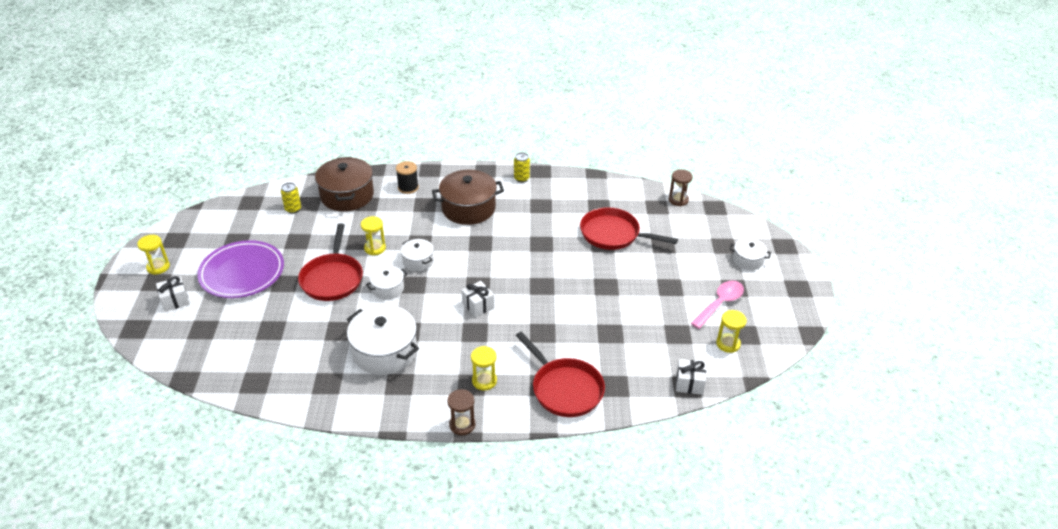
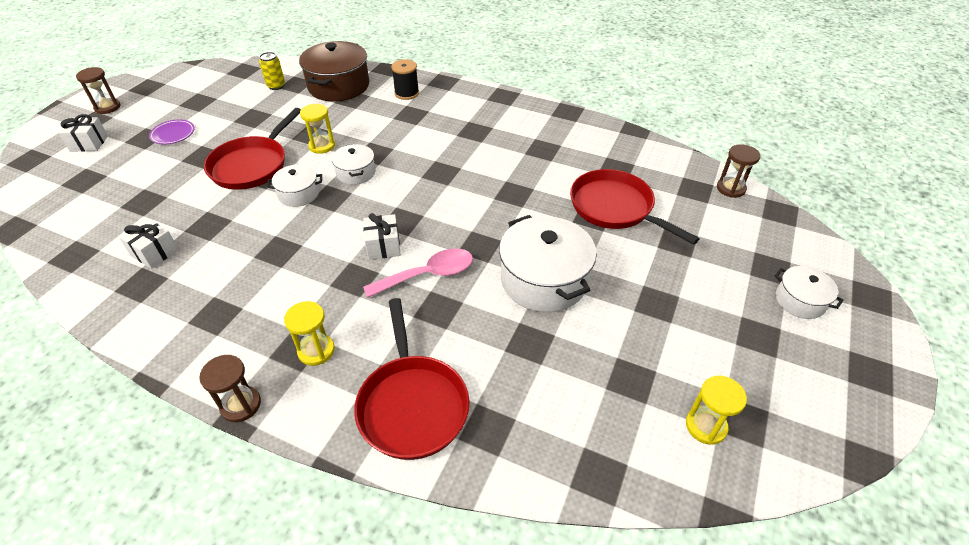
camera: 25 degrees right, 5 degrees up
yellow hourglass [137,235,170,275] -> brown hourglass [76,67,120,114]
purple plate [197,240,284,298] -> purple plate [149,119,195,144], size x0.44
white pot [347,305,419,375] -> white pot moved to [499,215,597,312]
brown pot [432,170,504,225] -> none
yellow can [514,152,530,182] -> none
white gift [676,359,706,395] -> white gift moved to [119,219,179,269]
pink spoon [691,281,744,329] -> pink spoon moved to [363,248,473,298]

